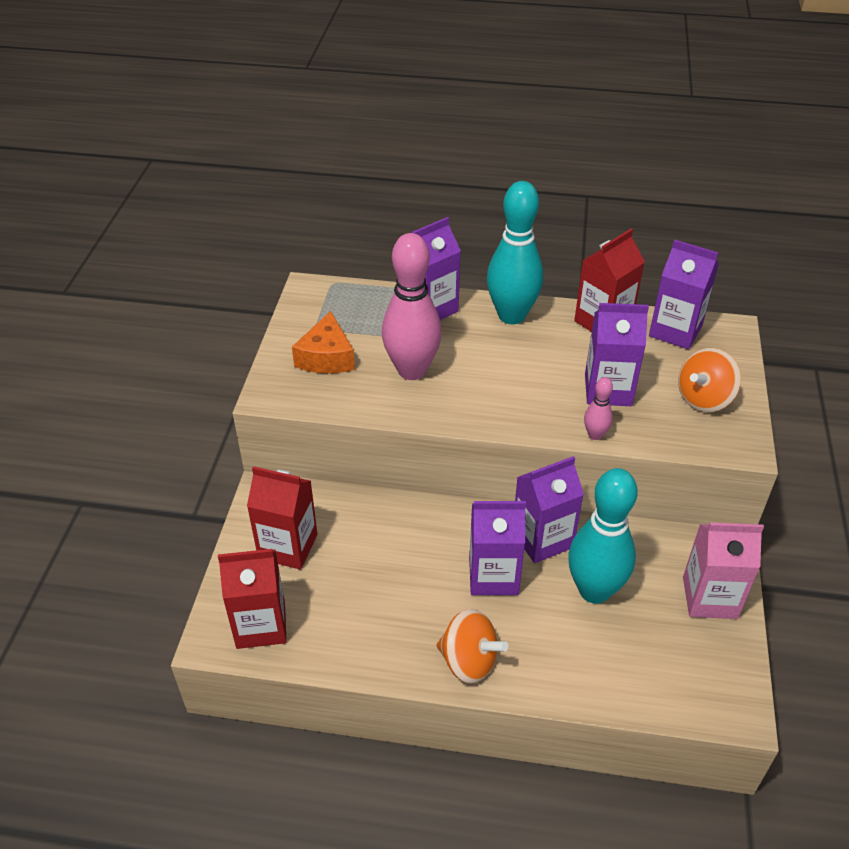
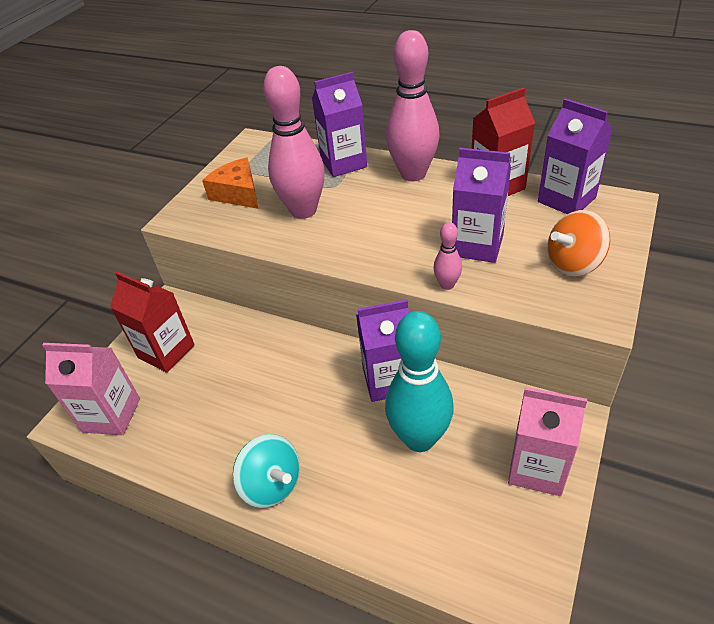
camera: 20 degrees right, 0 degrees up
red carton [218,549,287,649] -> pink carton [42,343,140,435]
orange cheese [292,311,355,373] -> orange cheese turned 120 degrees clockwise [202,158,259,209]
orange spinning top [436,609,508,683] -> turquoise spinning top [233,434,300,508]
purple carton [469,501,526,595] -> none
turquoise bowling pin [487,181,543,324] -> pink bowling pin [386,30,439,181]

